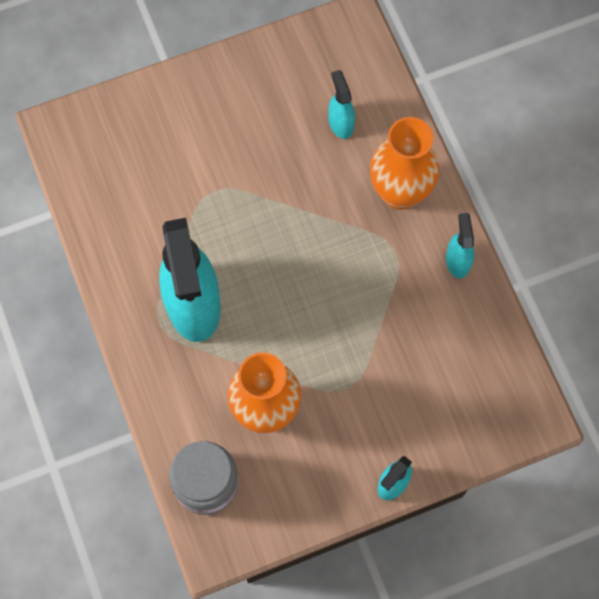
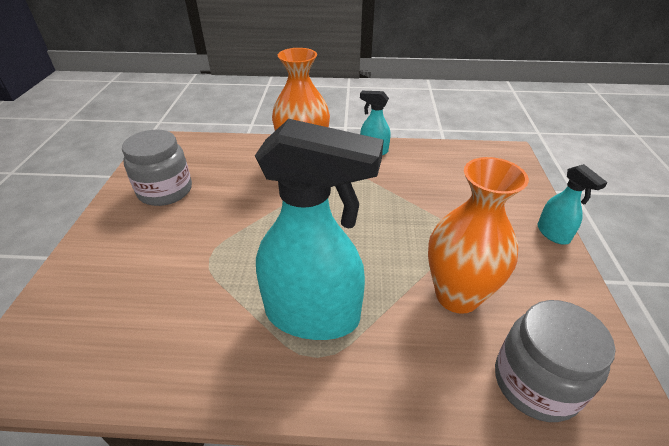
camera: 65 degrees left, 30 degrees down
turquoise spray bottle [328,70,355,139] -> none
none -> grey jar [122,130,192,206]

